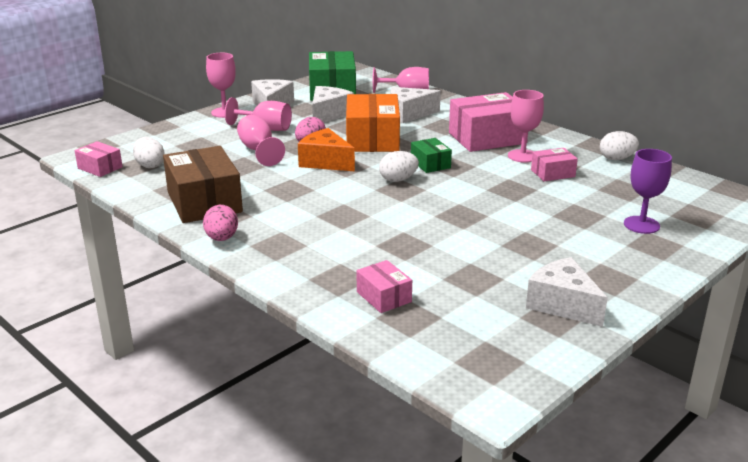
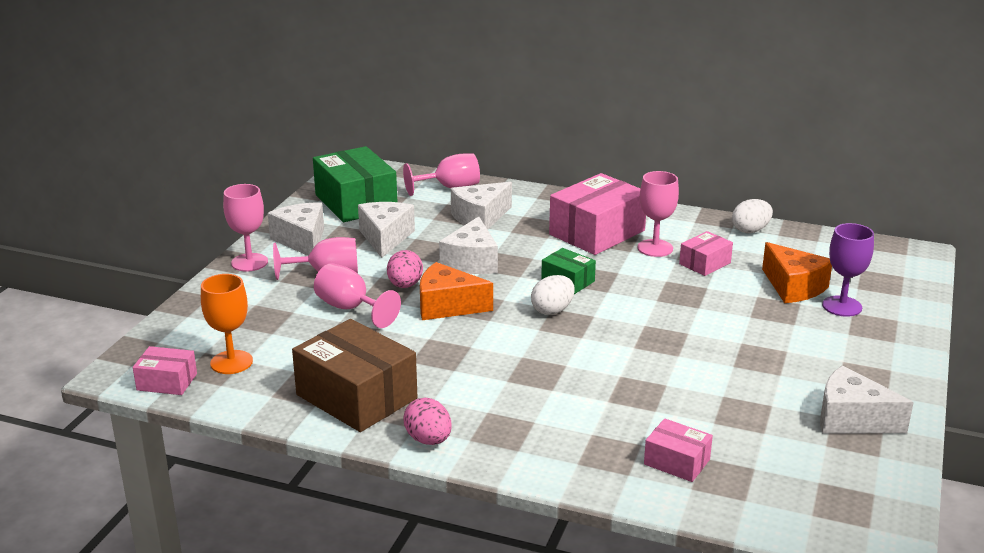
camera: 25 degrees left, 0 degrees up
white egg [133,137,165,168] -> orange goblet [201,274,253,374]
orange box [346,94,400,152] -> white cheese [439,216,498,274]
none -> orange cheese [762,242,832,303]

